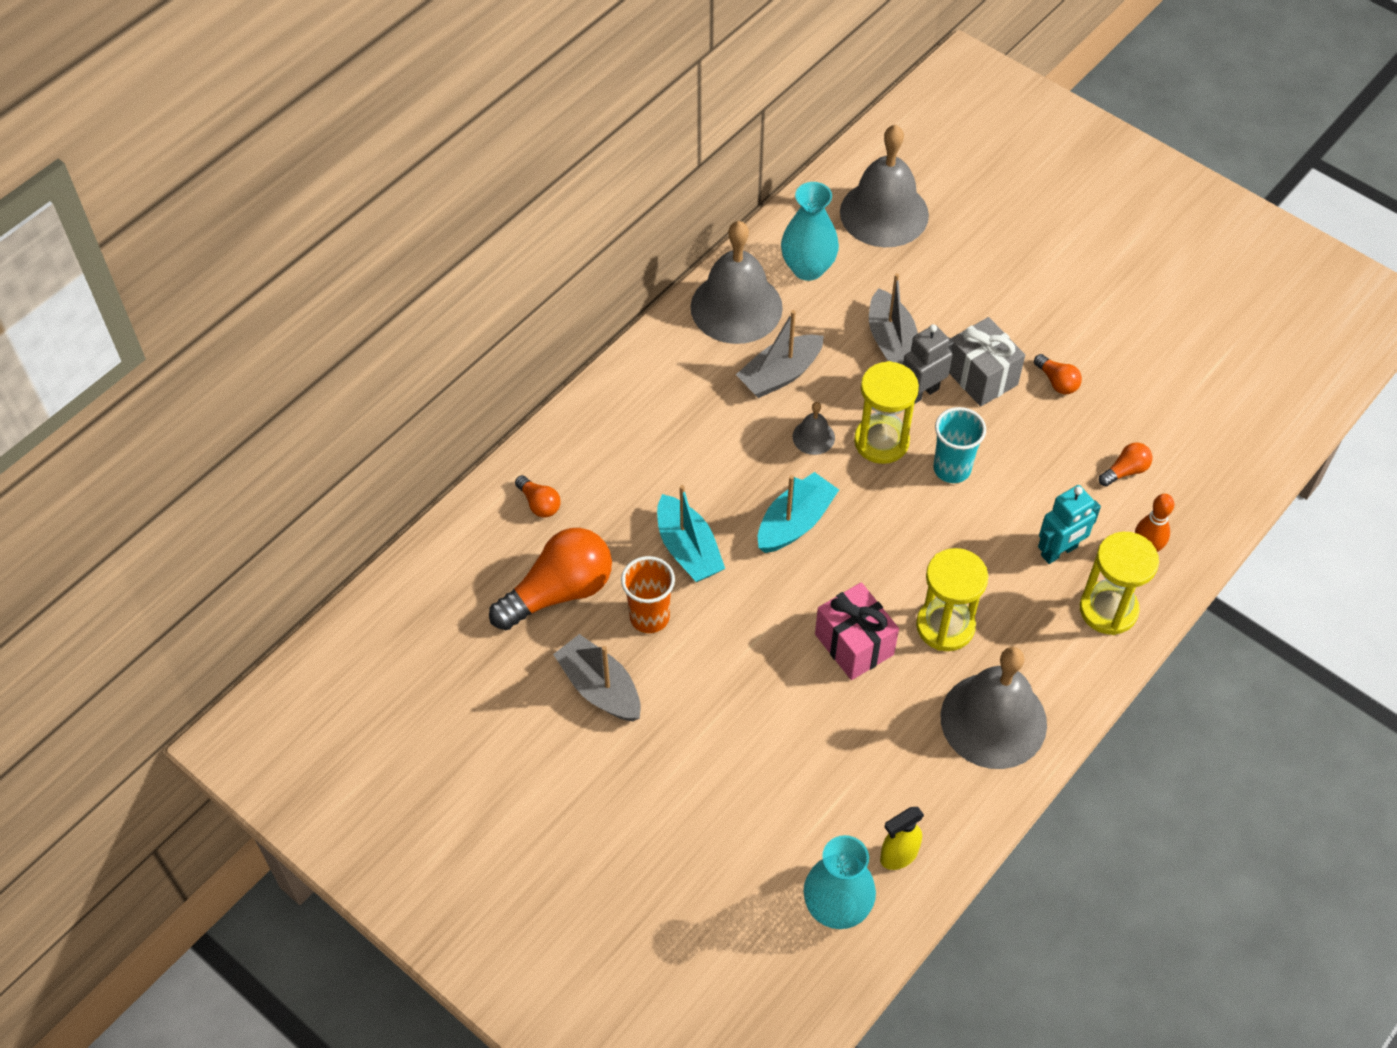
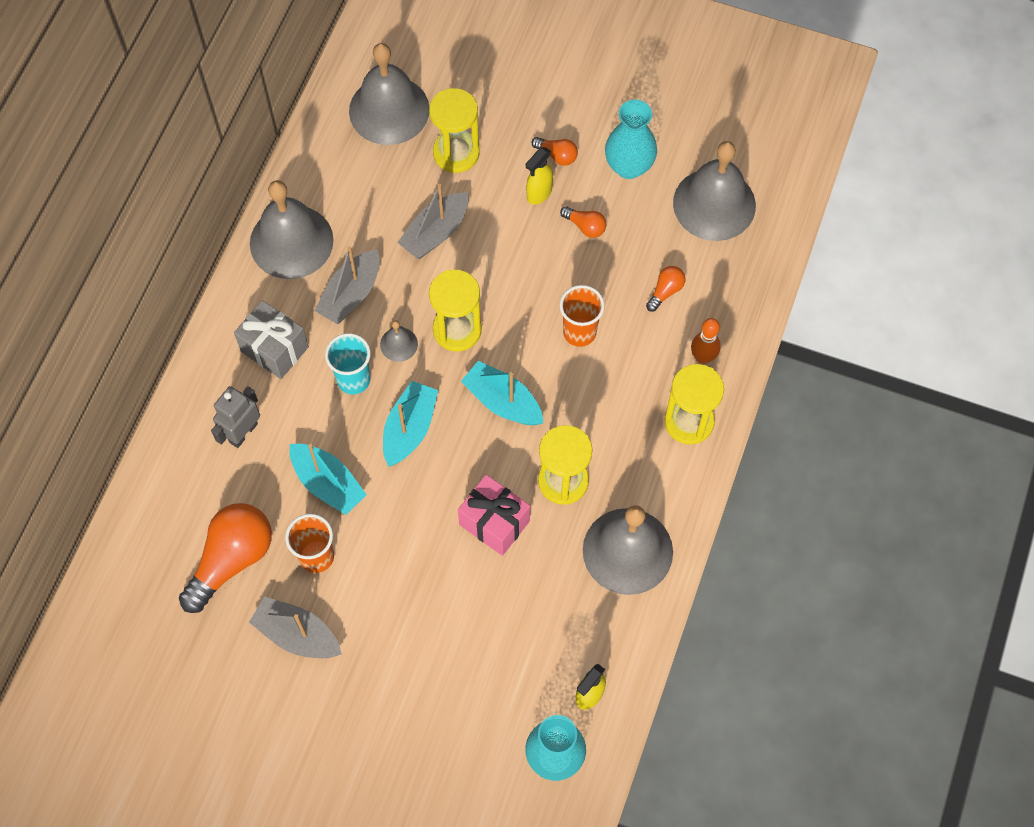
camera: 20 degrees left, 10 degrees up
orange light bulb [515,475,561,518] -> orange light bulb moved to [532,137,578,166]
turquoise vase [781,182,839,281] -> turquoise vase moved to [605,99,657,179]
grey boat [869,273,918,364] -> grey boat turned 75 degrees clockwise [397,184,469,259]
grey robot [902,324,954,404] -> grey robot moved to [211,386,260,448]
turquoise cup [933,407,986,483] -> turquoise cup moved to [325,333,371,394]
grey gift [949,317,1025,406] -> grey gift moved to [234,300,309,379]
turquoise robot [1038,485,1101,564] -> none
none -> yellow hourglass [429,88,479,173]
none -> turquoise boat [461,361,543,425]
none -> yellow spray bottle [526,147,553,205]
none -> orange cup [560,285,605,347]
none -> grey bell [673,141,756,241]

